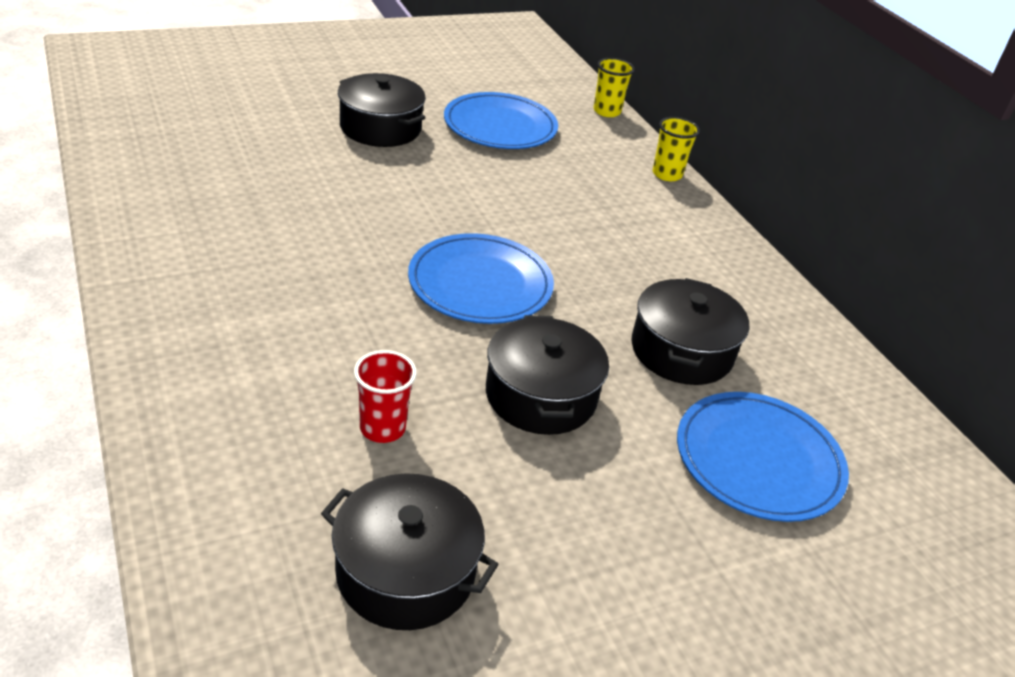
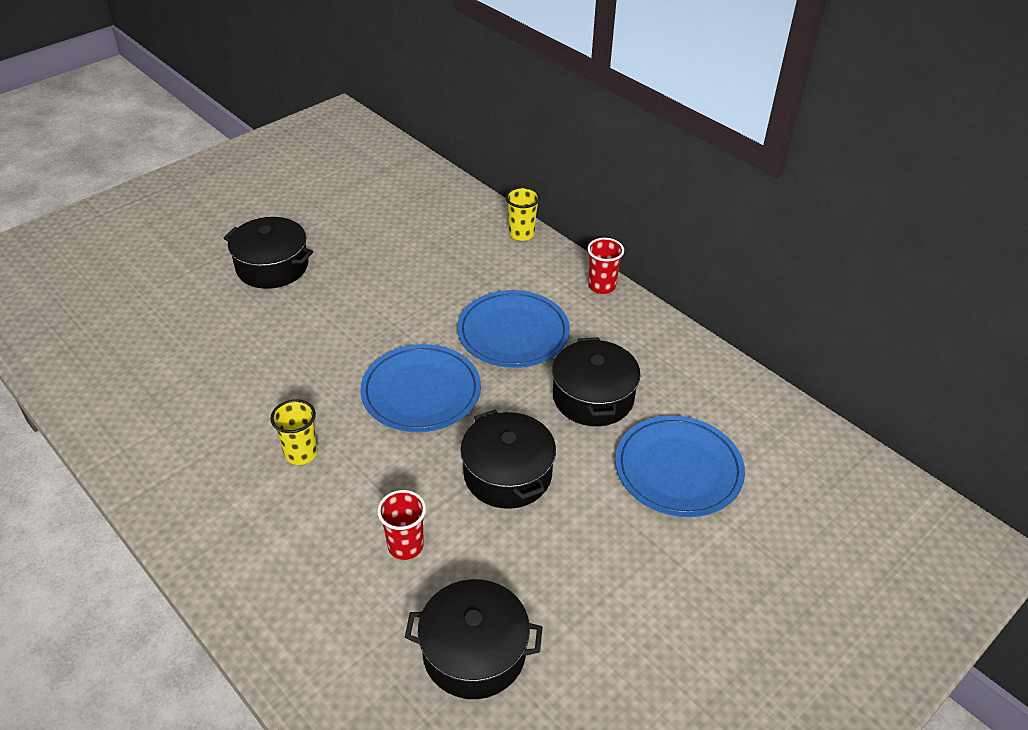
camera: 15 degrees left, 5 degrees up
blue plate [444,92,558,149] -> blue plate moved to [457,290,570,368]
yellow cup [594,58,635,117] -> yellow cup moved to [270,399,318,465]
none -> red cup [587,238,624,294]

